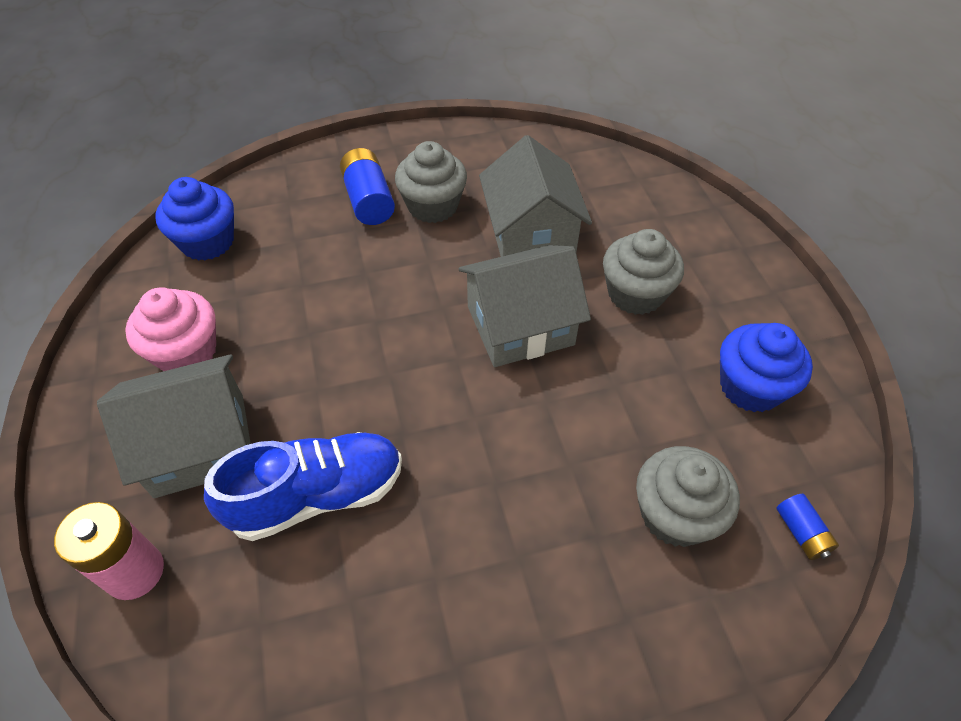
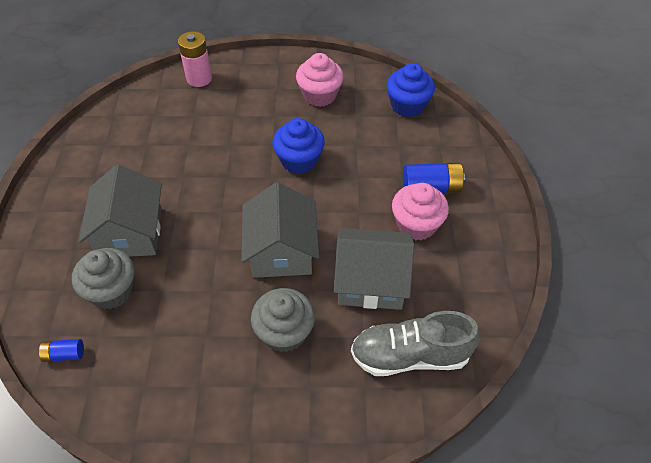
camera: 105 degrees right, 0 degrees up
grey house [97,354,251,498] -> grey house moved to [79,164,162,257]
blue shoe [204,432,402,541] -> none
grey cupcake [395,141,467,223] -> pink cupcake [392,183,449,241]
blue cupcake [720,323,813,412] -> blue cupcake moved to [272,118,325,174]
none -> grey shoe [351,311,480,376]

